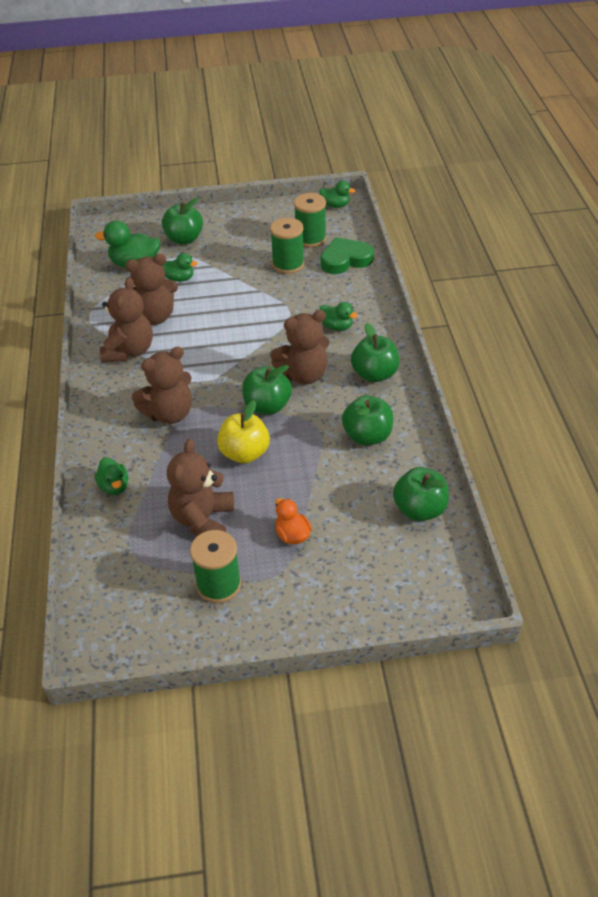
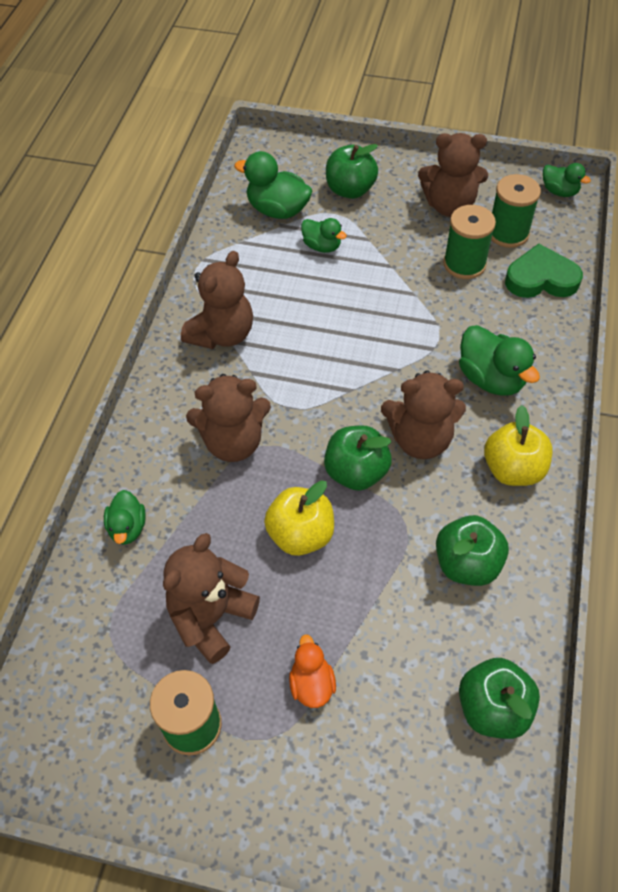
camera: 20 degrees right, 10 degrees up
brown teddy bear [125,254,178,325] -> brown teddy bear moved to [418,133,488,217]
green duck [319,302,358,331] -> green duck [459,325,540,396], size x1.63
green apple [351,323,399,382] -> yellow apple [484,405,552,486]

